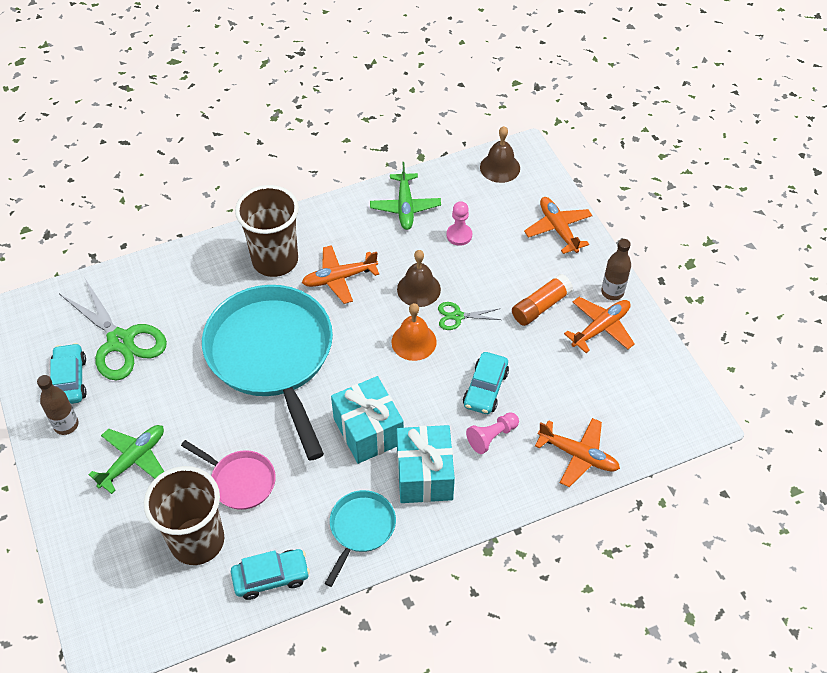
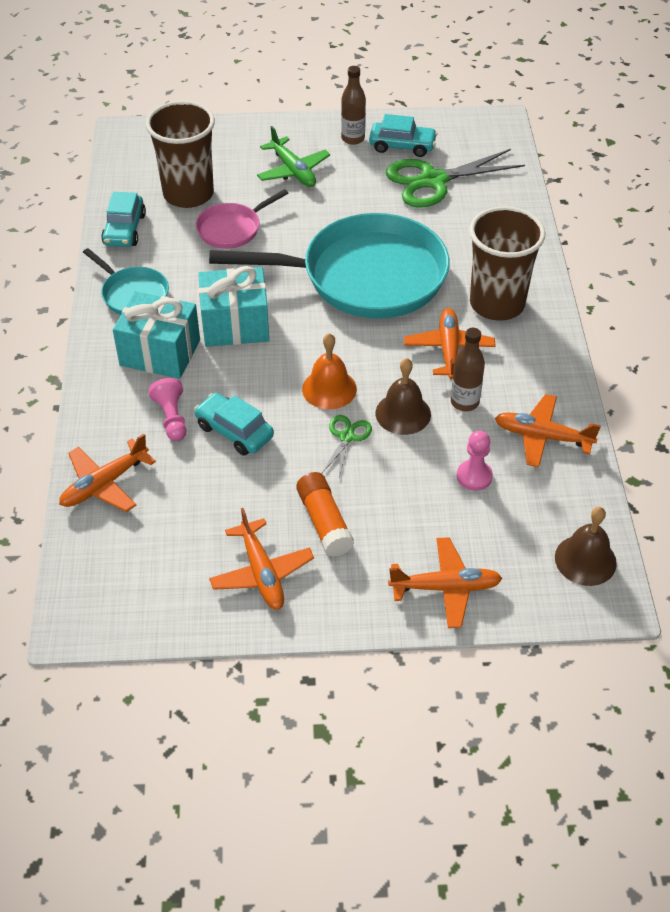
camera: 110 degrees right, 5 degrees down
green plane [370,162,441,230] -> orange plane [495,394,601,468]
brown bottle [601,239,631,300] -> brown bottle moved to [451,328,485,411]

